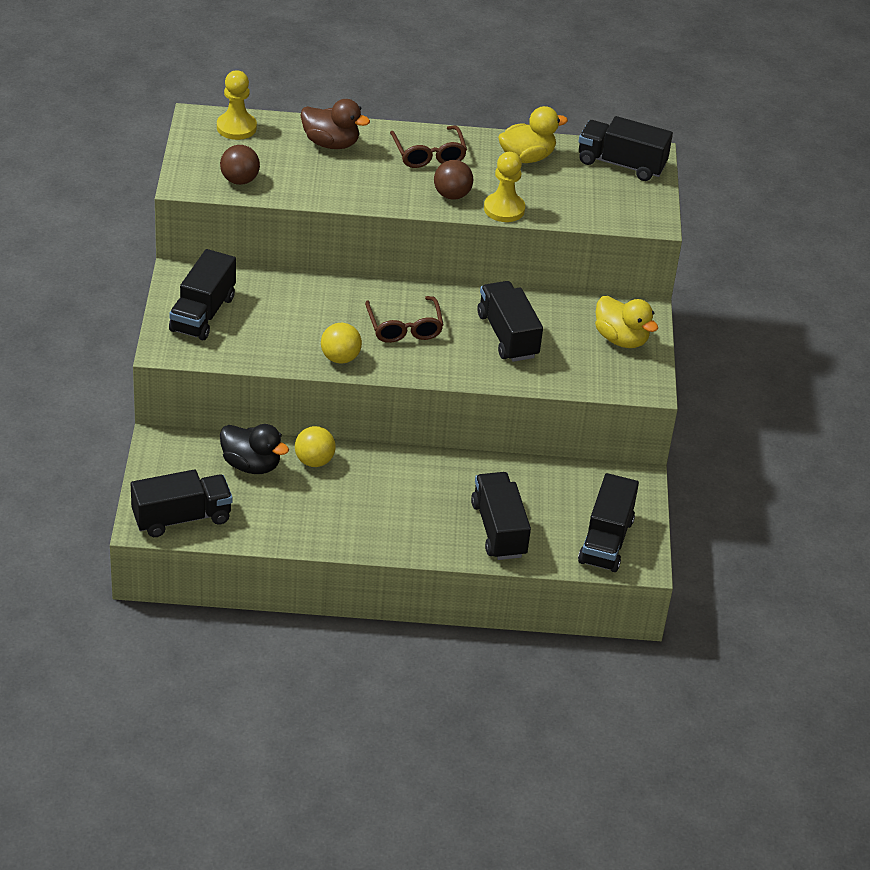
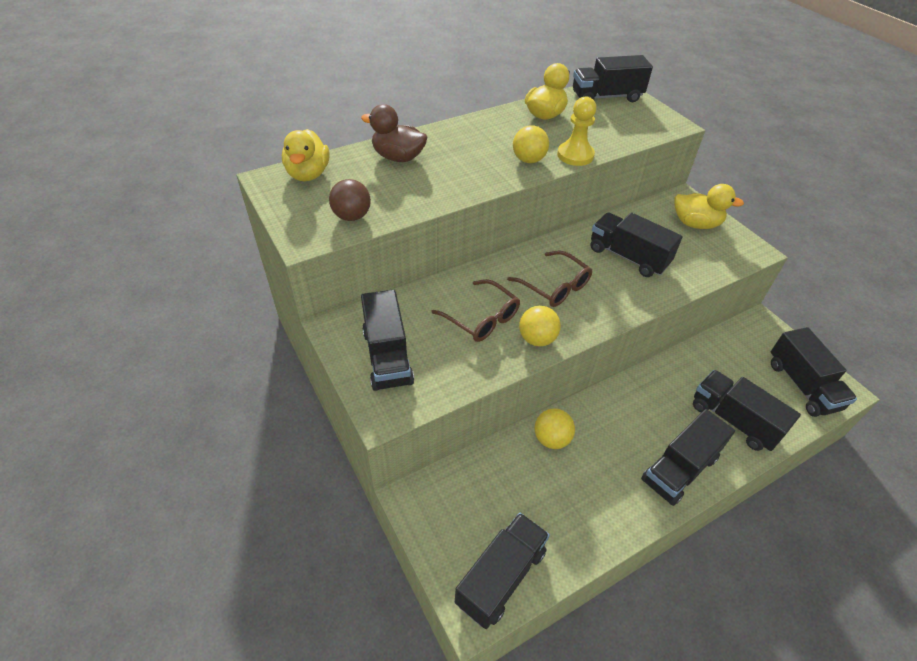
camera: 30 degrees left, 5 degrees up
yellow pawn [217,70,257,140] -> yellow duck [282,129,329,181]
black duck [220,424,289,474] -> none
brown duck [300,99,370,149] -> brown duck turned 150 degrees counterclockwise [361,104,428,162]
brown glasses [390,126,467,168] -> brown glasses moved to [431,279,520,342]
brown ball [434,160,473,200] -> yellow ball [513,125,549,163]
none -> black truck [641,409,735,506]

